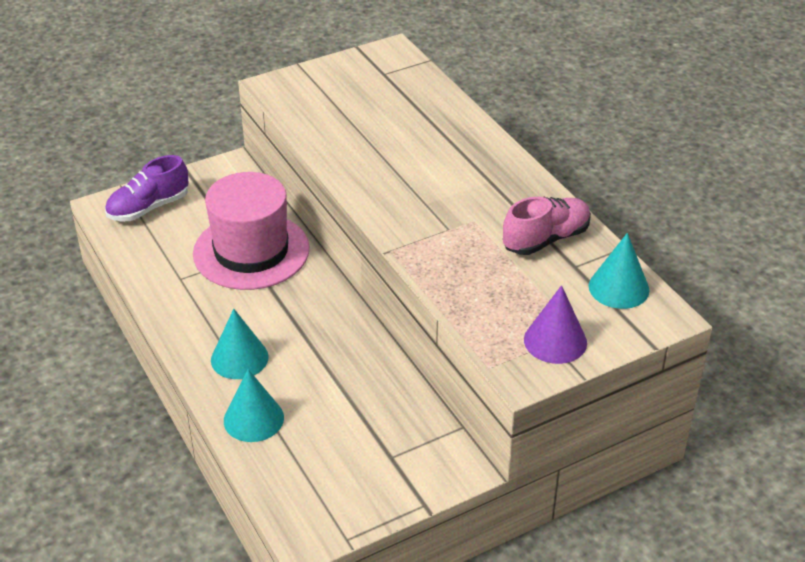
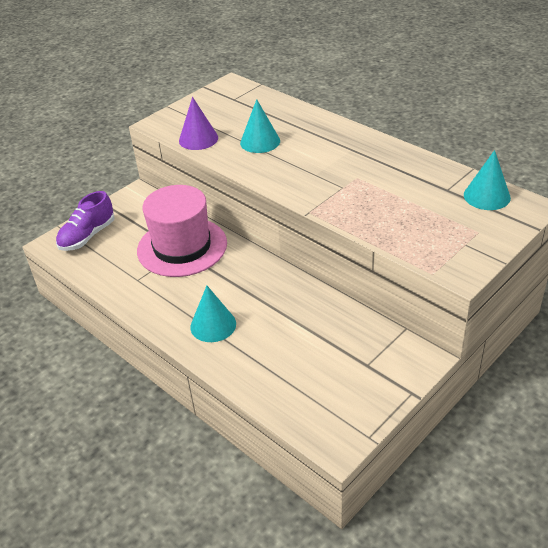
camera: 15 degrees left, 0 degrees up
turquoise cone [224,369,284,442] -> turquoise cone moved to [240,99,280,153]
pink shoe [503,197,591,255] -> none
purple cone [524,285,587,364] -> purple cone moved to [179,97,218,150]

